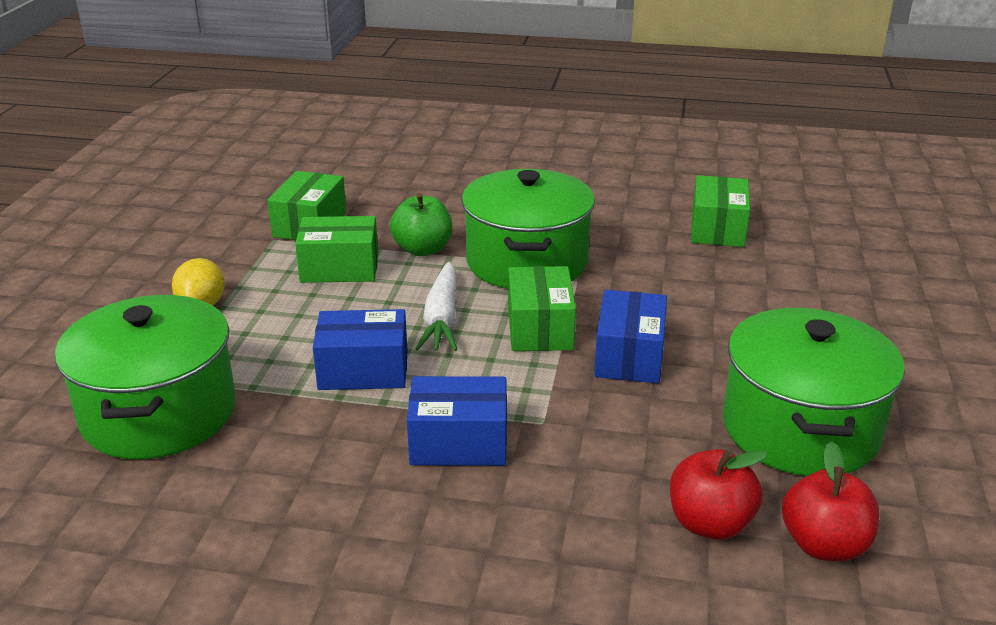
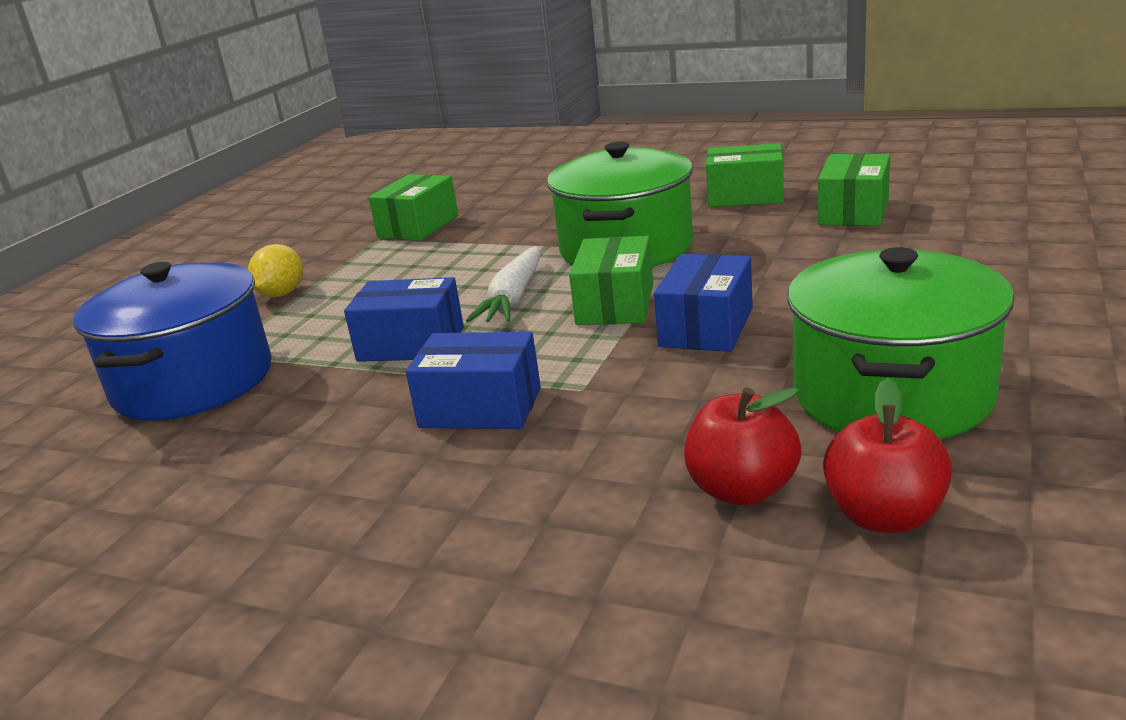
camera: 15 degrees right, 5 degrees down
green pot [55,295,236,459] -> blue pot [73,262,272,420]
green box [295,216,378,283] -> green box moved to [706,143,784,207]
green apple [390,193,452,256] -> none

